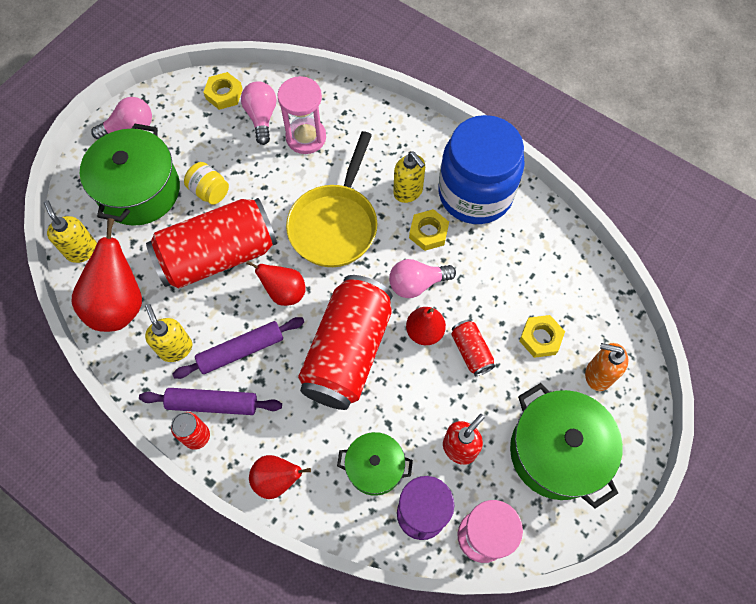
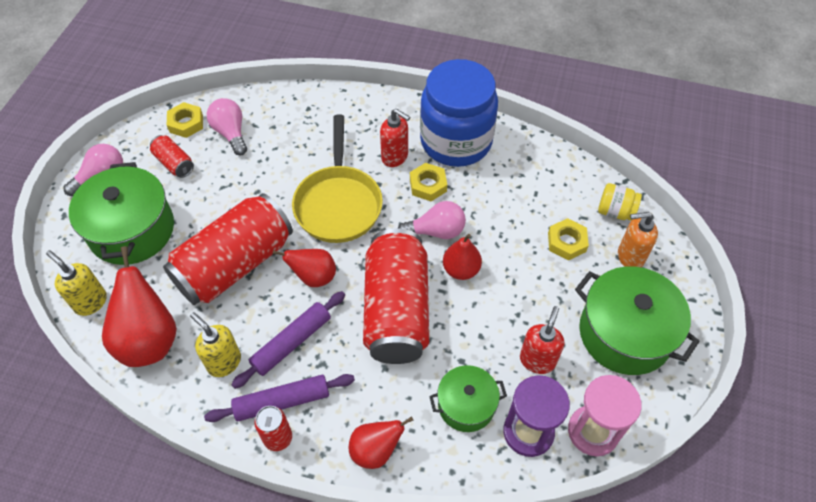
camera: 20 degrees left, 10 degrees down
yellow jar [184,162,229,205] -> yellow jar moved to [598,183,642,221]
pink hourglass [277,76,326,154] -> none
pink light bulb [389,259,456,298] -> pink light bulb turned 150 degrees counterclockwise [398,201,466,239]
yellow soap dispenser [393,151,425,203] -> red soap dispenser [380,108,410,167]
red can [451,319,495,376] -> red can moved to [150,135,194,178]

